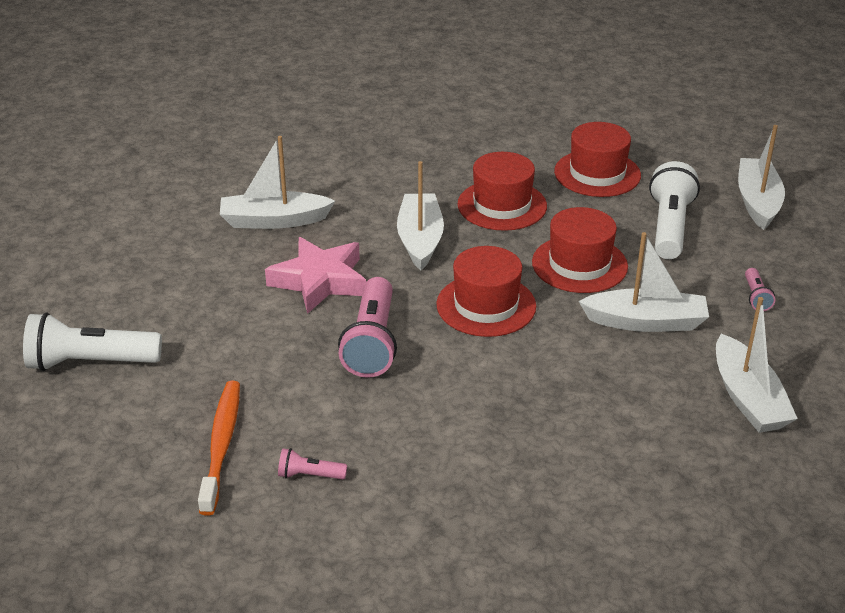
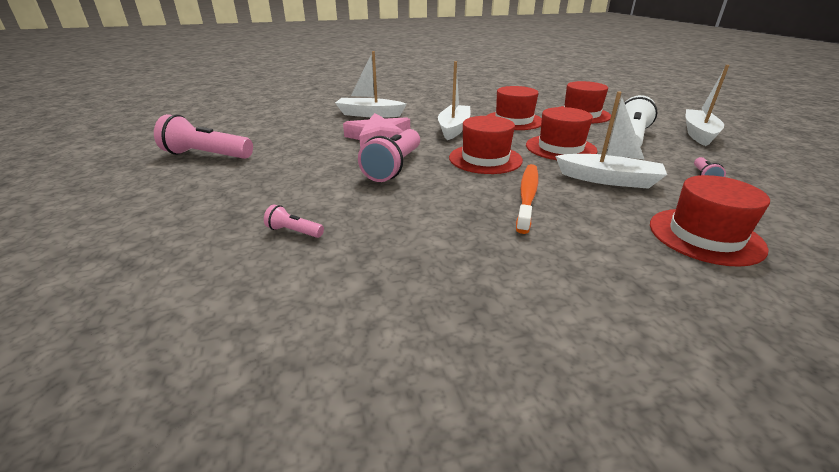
camera: 15 degrees right, 5 degrees down
white flashlight [23,312,162,371] -> pink flashlight [154,114,253,159]
orange toothbrush [198,381,240,516] -> orange toothbrush moved to [516,164,538,234]
white boat [716,297,798,433] -> red hat [650,175,770,267]

